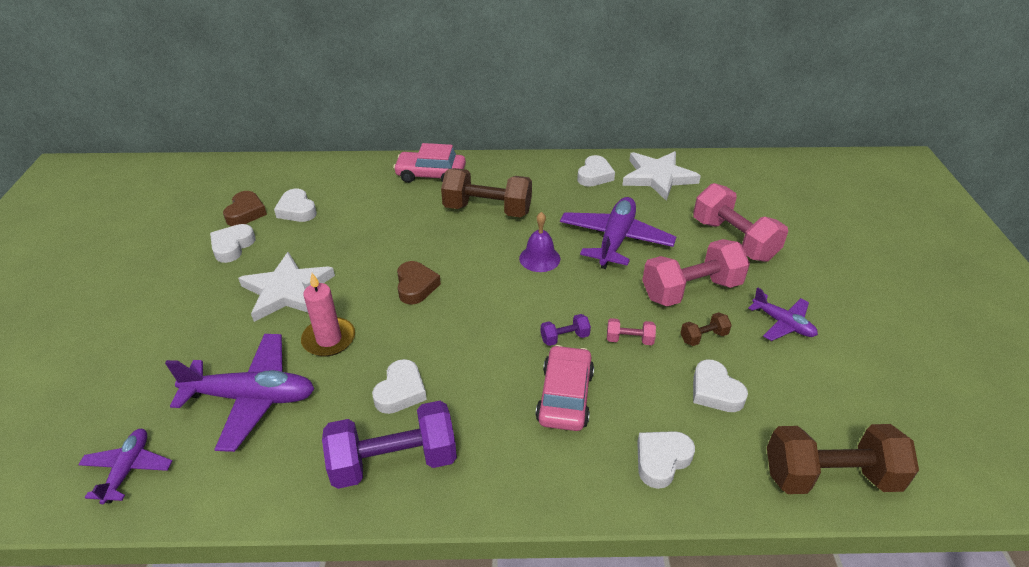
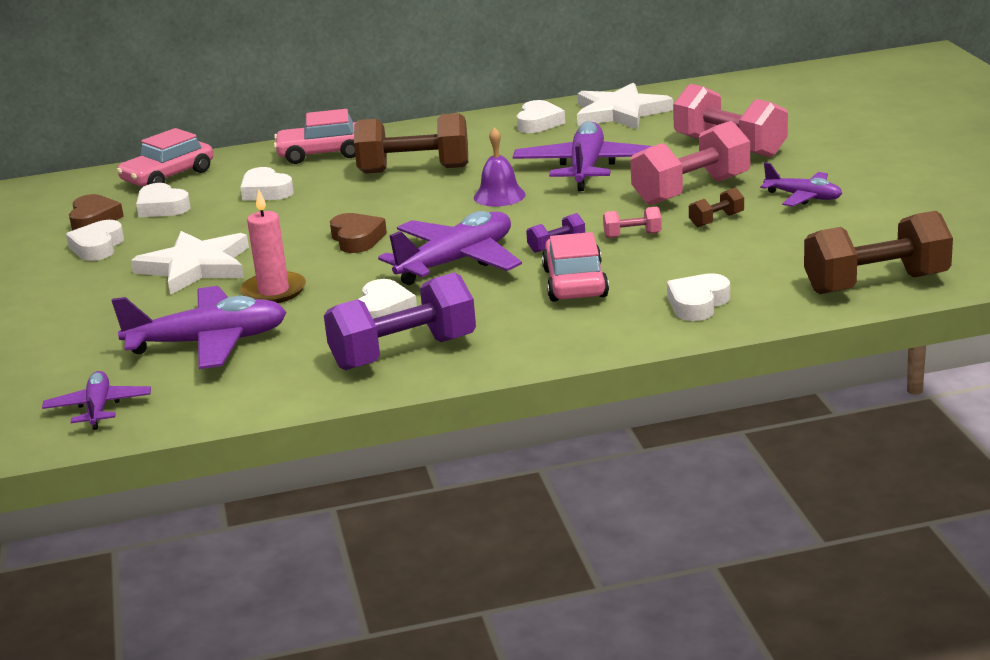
camera: 10 degrees left, 15 degrees down
white heart [693,360,748,412] -> white heart moved to [240,167,294,201]
none -> pink car [116,128,213,186]
none -> purple plane [378,211,522,285]

